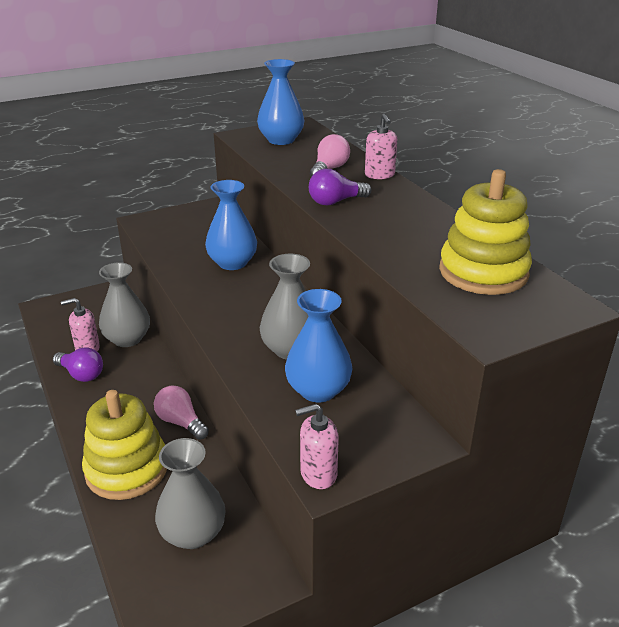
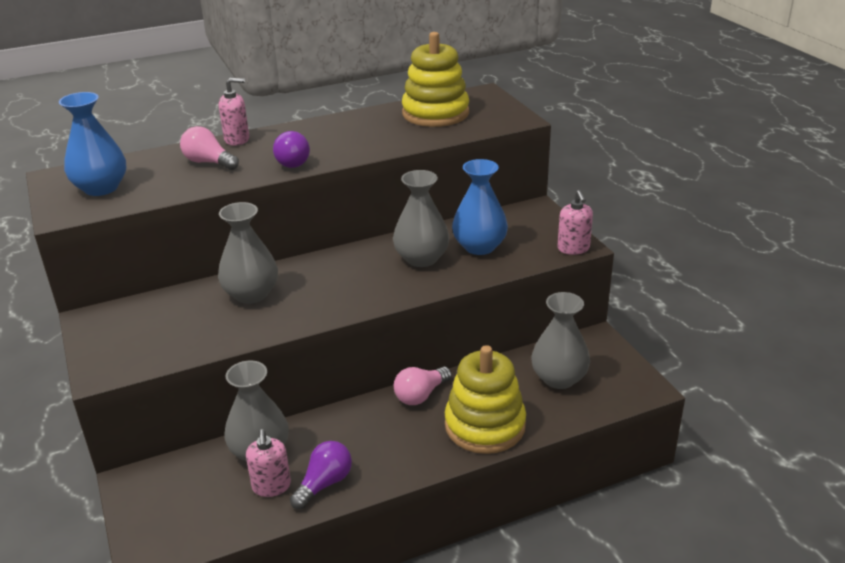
camera: 85 degrees left, 0 degrees up
blue vase [205,180,257,270] -> grey vase [218,202,278,304]

